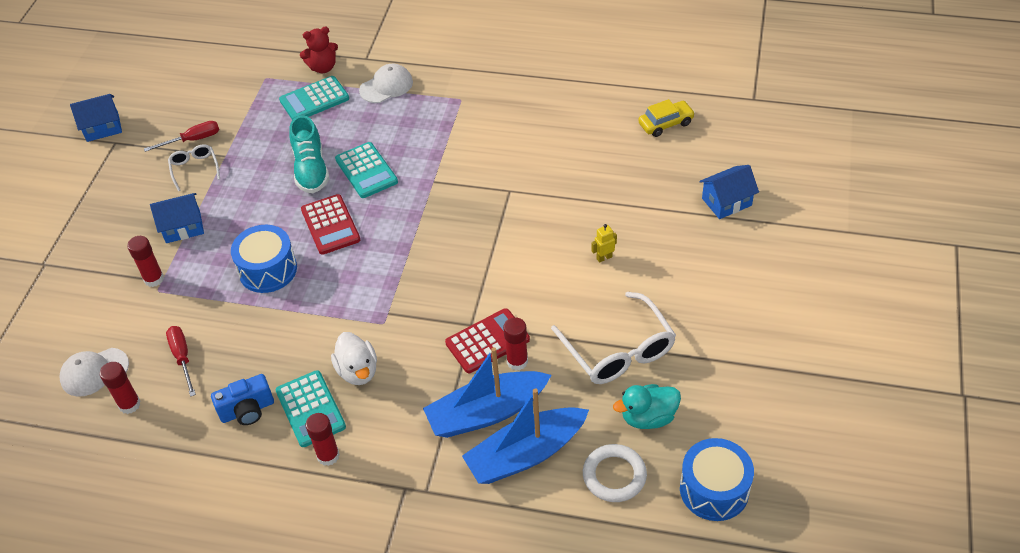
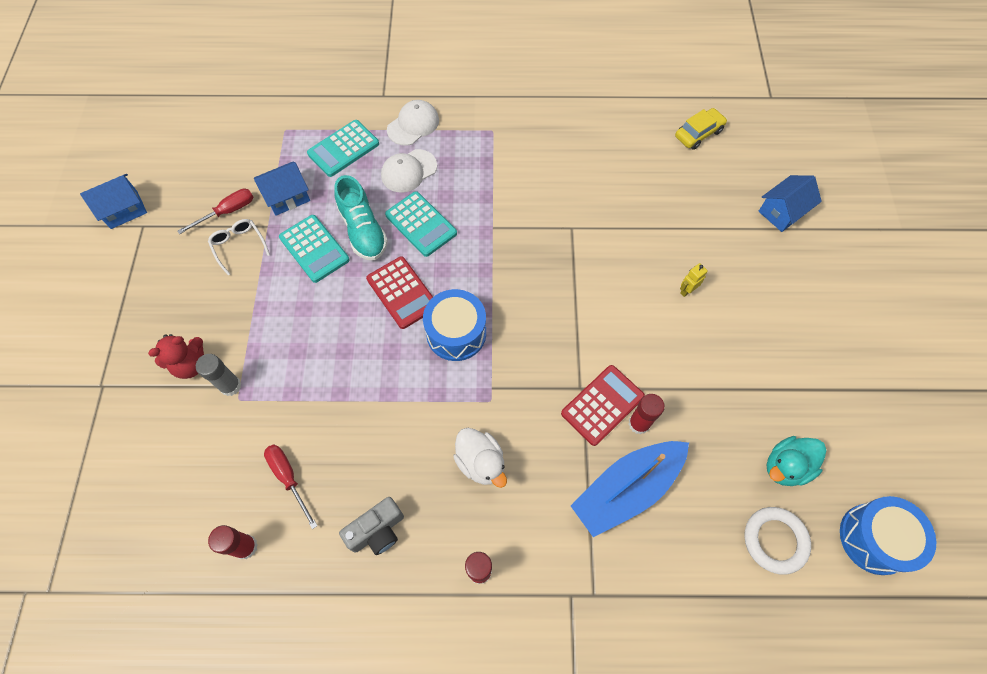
camera: 15 degrees left, 15 degrees up
white cap [59,348,129,397] -> white cap moved to [381,149,437,192]
red glue stick [127,236,164,287] -> grey glue stick [196,354,242,396]
blue house [150,193,204,243] -> blue house moved to [254,161,310,216]
blue camera [211,374,274,425] -> grey camera [339,497,404,555]
blue drum [231,225,297,293] -> blue drum moved to [423,289,486,361]
turquoise calculator [276,370,346,447] -> turquoise calculator moved to [279,215,350,283]
red teddy bear [300,27,338,73] -> red teddy bear moved to [148,334,204,379]
blue boat [462,388,589,484] -> none
white glasses [551,292,676,384] -> none

